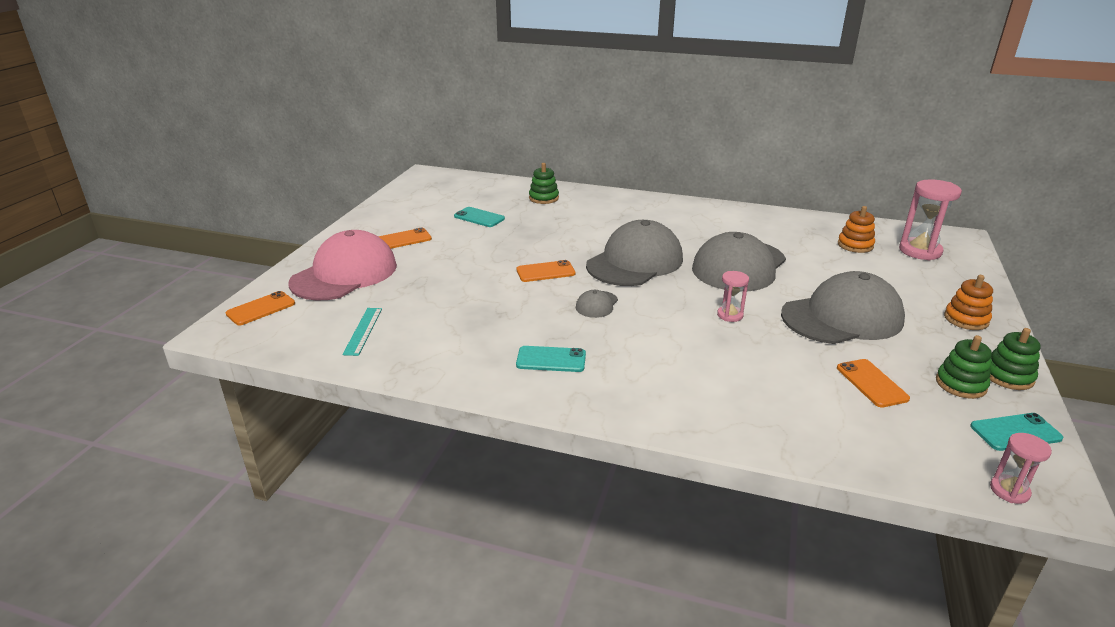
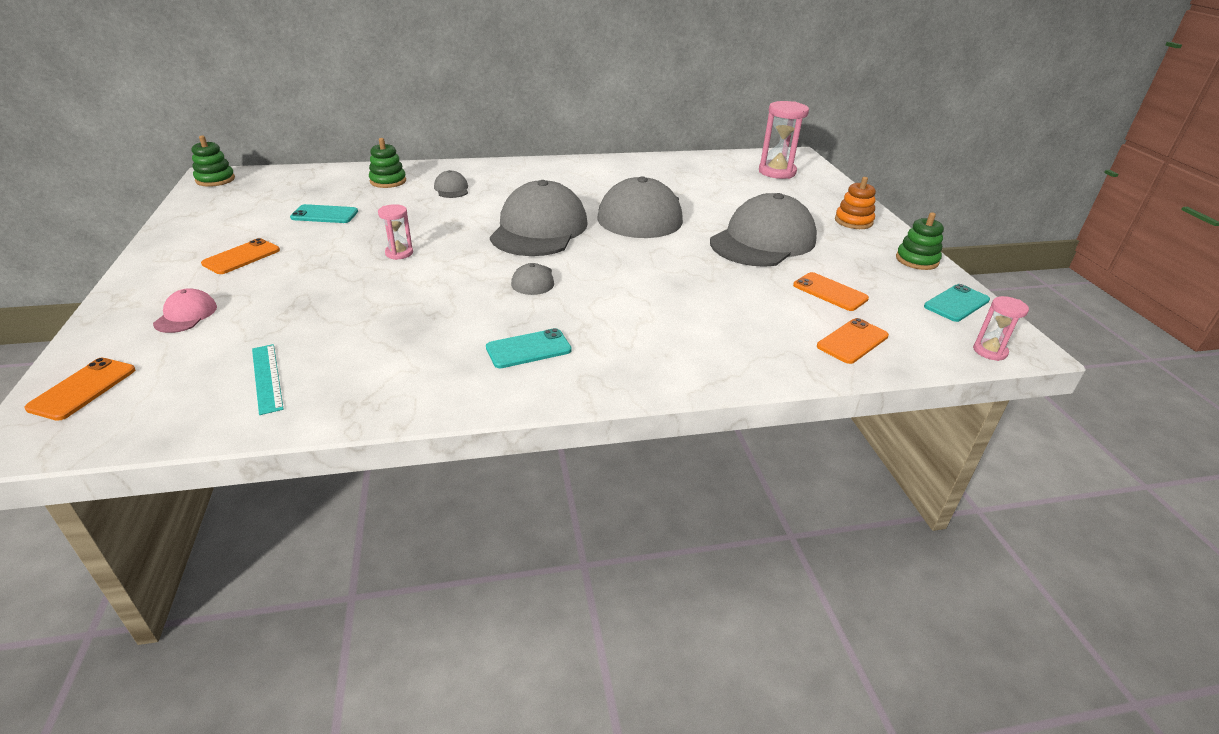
camera: 30 degrees left, 5 degrees up
pink cap [289,230,397,301] -> pink cap [153,288,217,333], size x0.42
orange phone [516,260,575,282] -> orange phone moved to [817,318,889,364]
pink hourglass [717,271,749,322] -> pink hourglass moved to [378,204,413,260]
orange stacking toy [838,206,875,253] -> none
green stacking toy [936,335,992,399] -> green stacking toy moved to [192,135,235,187]
none -> grey cap [434,170,468,198]

